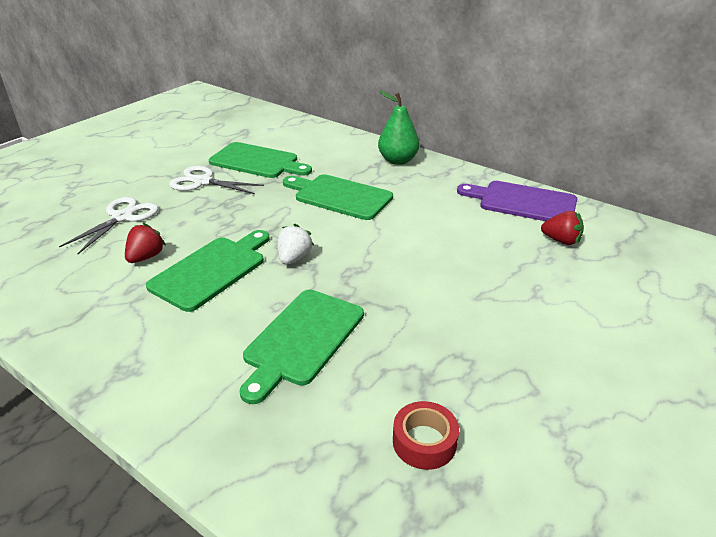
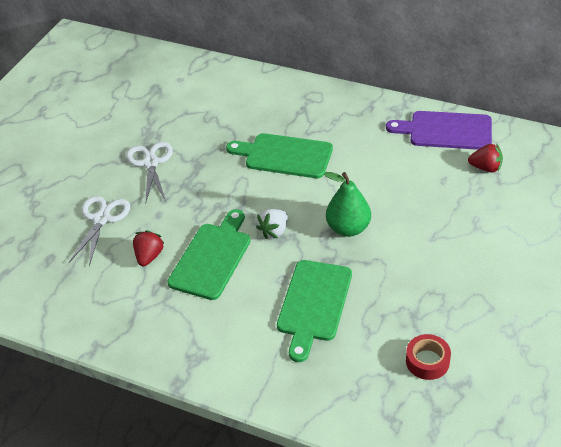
camera: 10 degrees left, 10 degrees up
white scissors [169,166,264,194] -> white scissors turned 75 degrees clockwise [126,142,173,202]
green cutting board [209,142,312,178] -> none
white strawberry [278,224,314,264] -> white strawberry turned 150 degrees counterclockwise [256,209,288,239]
green pear [378,91,419,165] -> green pear moved to [324,172,371,237]

